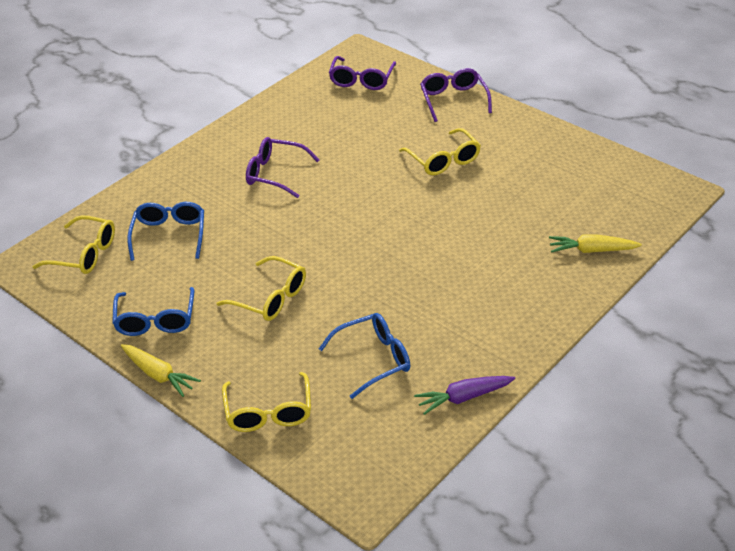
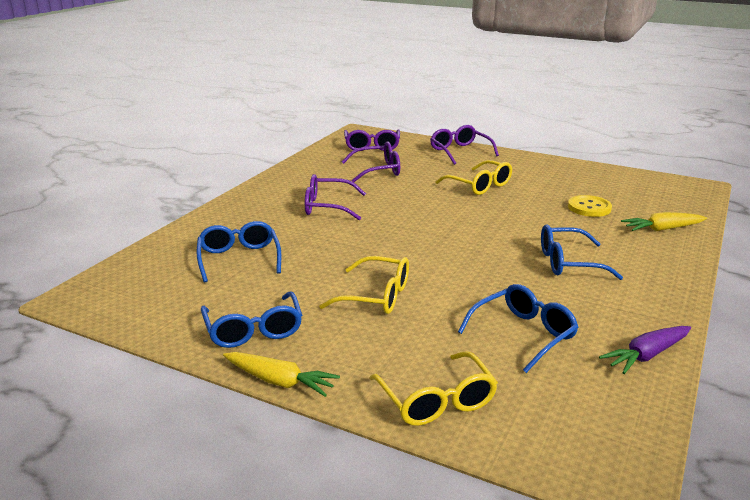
camera: 15 degrees left, 15 degrees down
yellow glasses [33,215,115,274] -> none
none -> purple glasses [342,141,400,182]
none -> blue glasses [541,225,623,280]
none -> yellow button [568,195,612,217]

